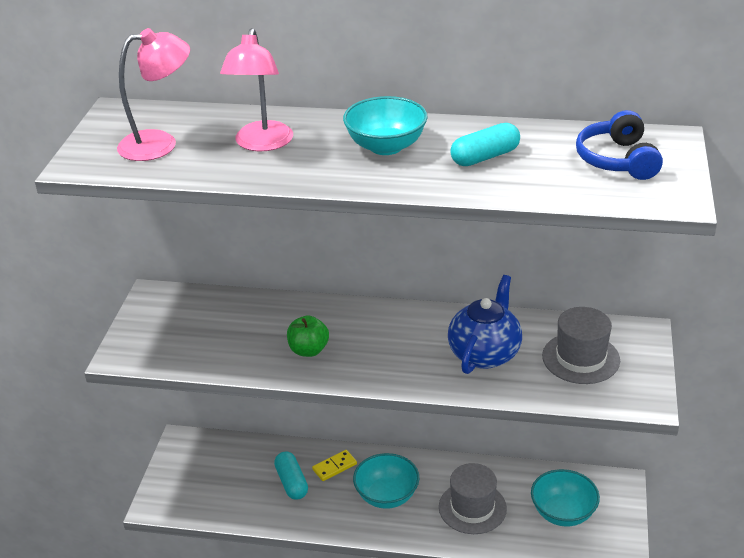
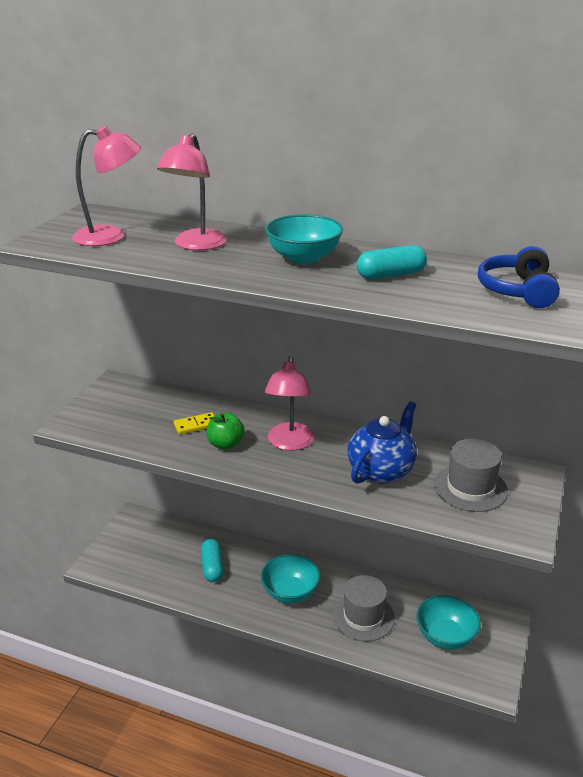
camera: 10 degrees right, 5 degrees down
yellow domino [312,450,357,481] -> yellow domino moved to [174,412,214,435]
none -> pink lamp [265,356,314,451]

